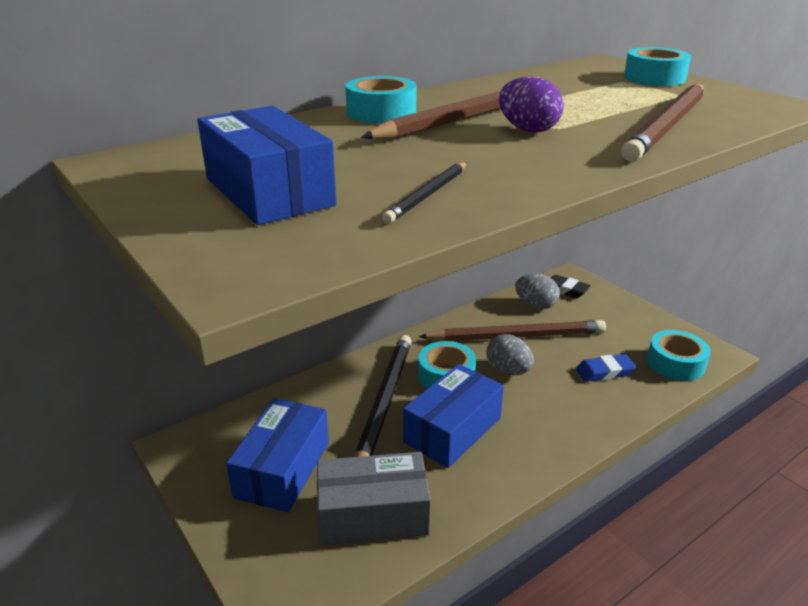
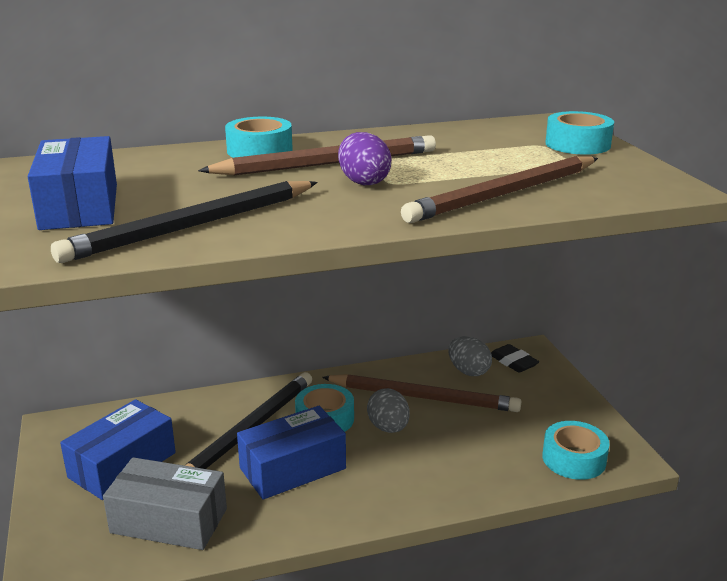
camera: 20 degrees right, 5 degrees down
black pencil [382,162,467,224] -> black pencil [51,181,318,263], size x2.02
blue eraser [576,354,636,382] -> none

